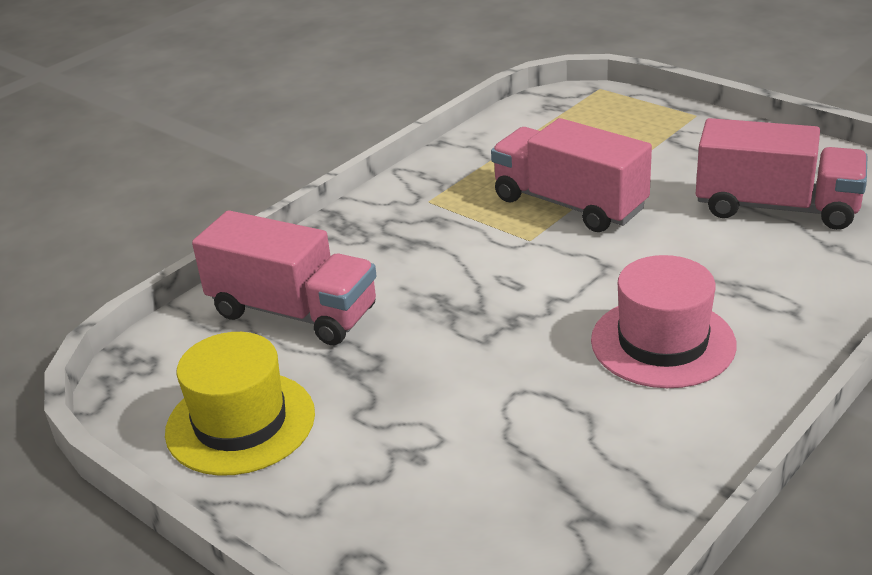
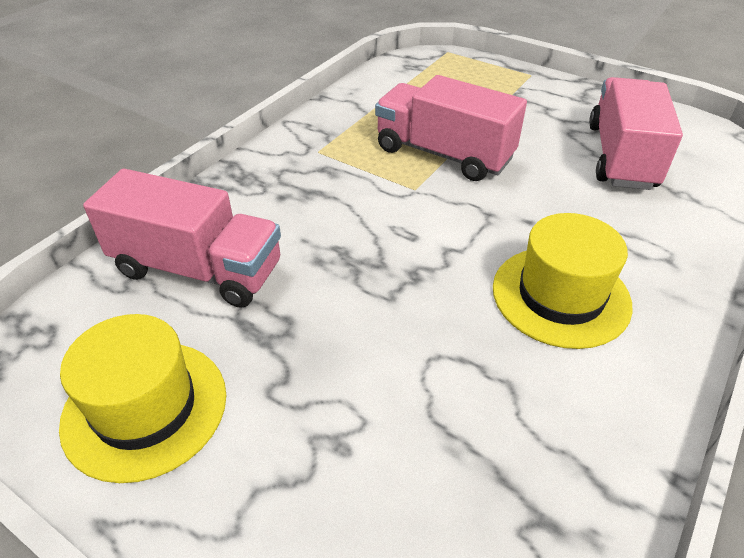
camera: 10 degrees left, 10 degrees up
pink hat [591,255,737,388] -> yellow hat [493,213,633,349]
pink truck [696,118,868,230] -> pink truck turned 90 degrees counterclockwise [589,77,683,190]

